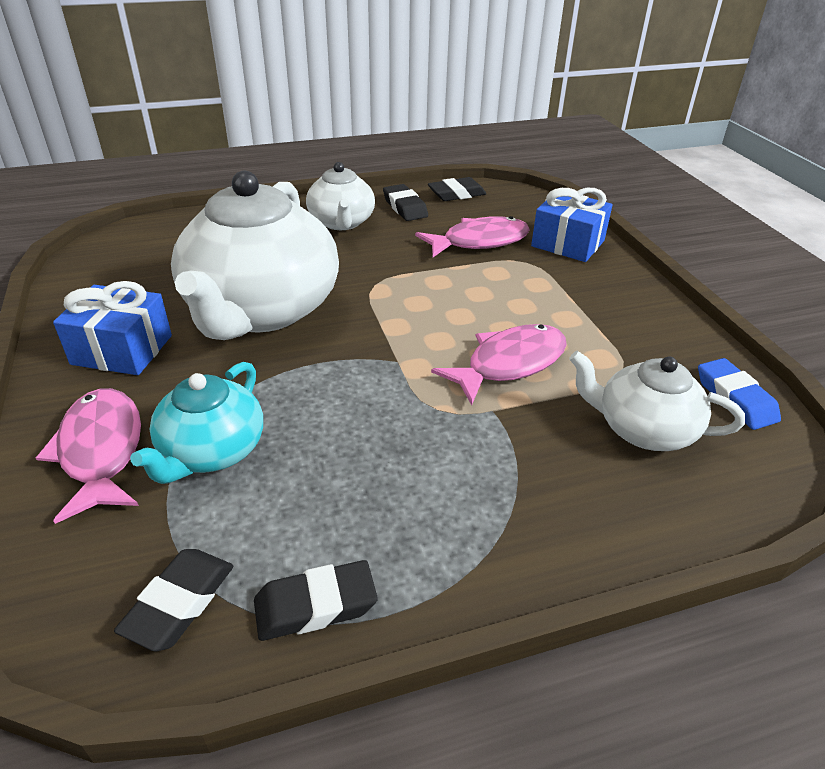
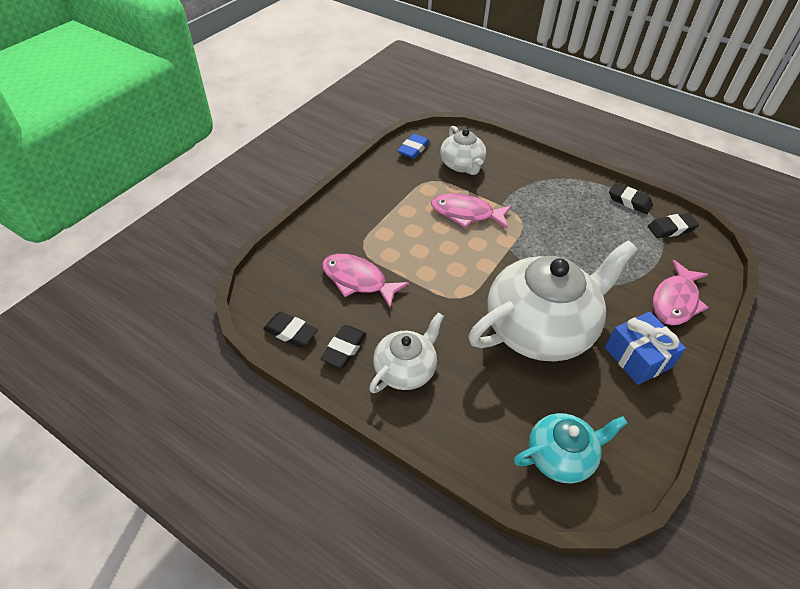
camera: 130 degrees left, 10 degrees up
turquoise teapot [130,362,263,484] -> turquoise teapot moved to [514,413,628,484]
blue gift [531,188,612,262] -> none

